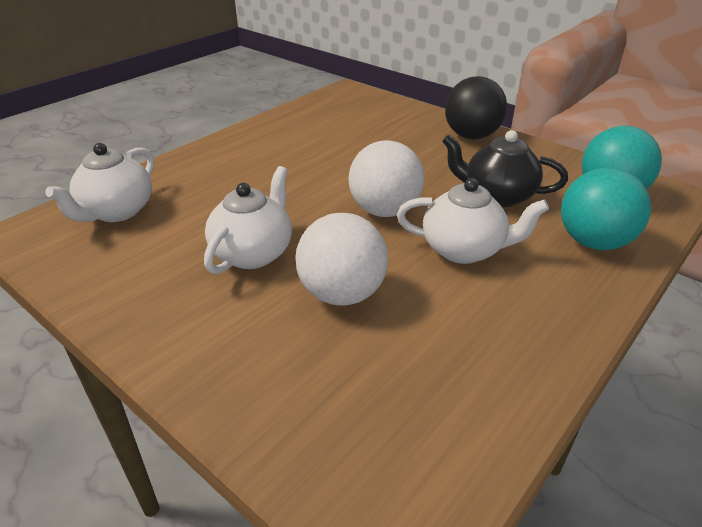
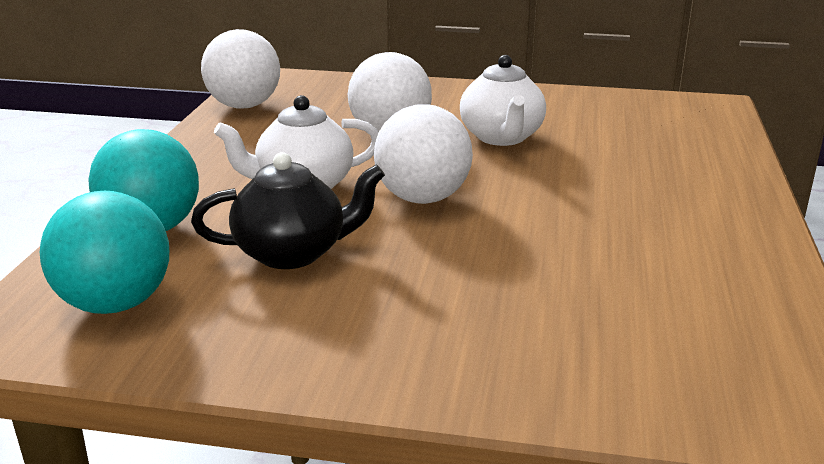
camera: 150 degrees right, 10 degrees down
white teapot [45,143,154,222] -> none
black ball [445,76,507,139] -> none
none -> white ball [201,29,280,109]

